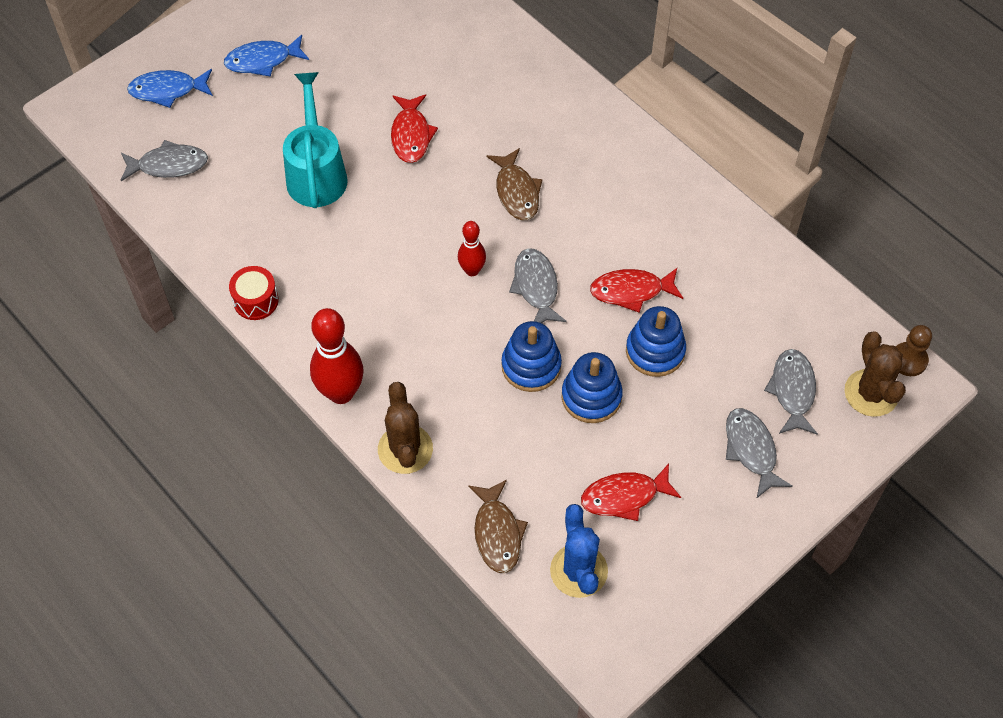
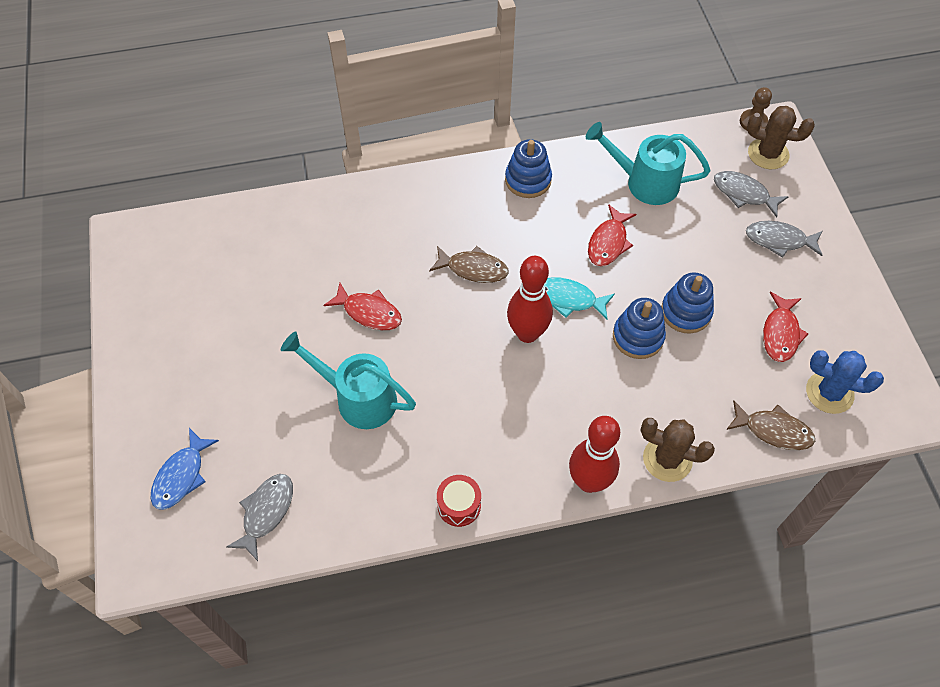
camera: 60 degrees left, 0 degrees up
blue fish [224,35,309,77] -> none
red bowling pin [458,221,486,276] -> red bowling pin [507,256,553,343], size x1.76
grey fish [509,248,567,323] -> turquoise fish [544,277,615,320]
blue stacking toy [626,306,686,377] -> blue stacking toy moved to [505,139,552,198]
none -> turquoise watering can [586,122,710,205]

